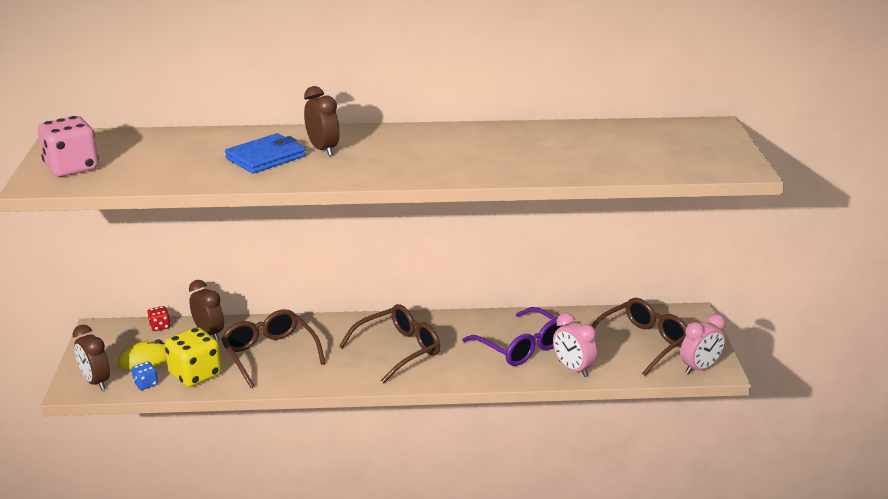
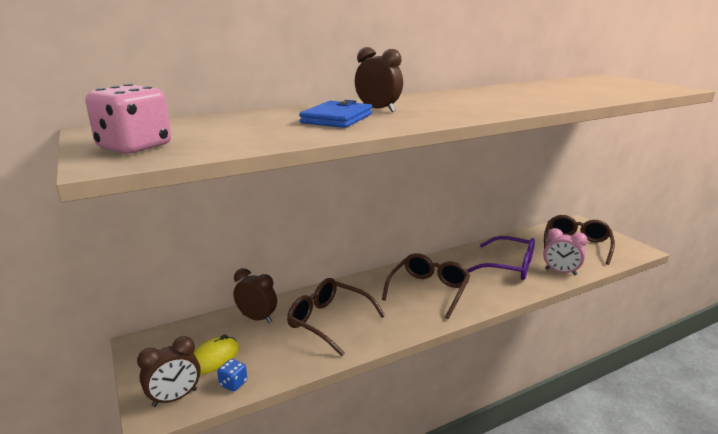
camera: 25 degrees left, 5 degrees down
brown clock [73,325,110,390] -> brown clock turned 60 degrees counterclockwise [137,336,201,407]
red dice [147,306,170,331] -> none
yellow dice [165,327,222,387] -> none
pink clock [680,314,725,374] -> none

